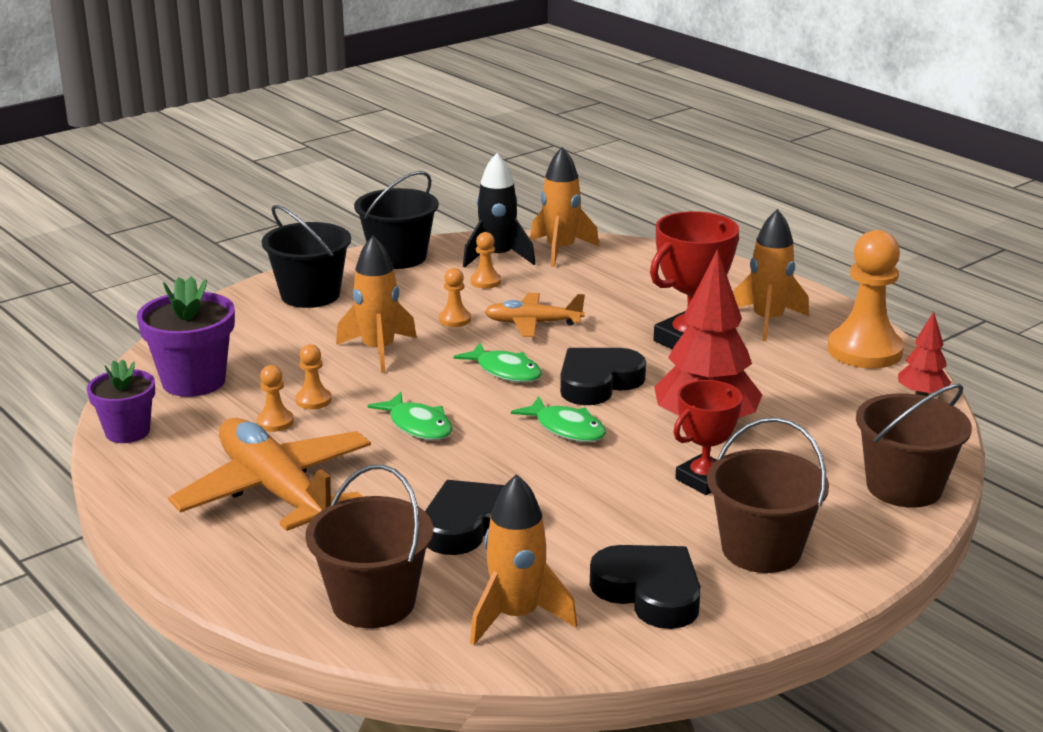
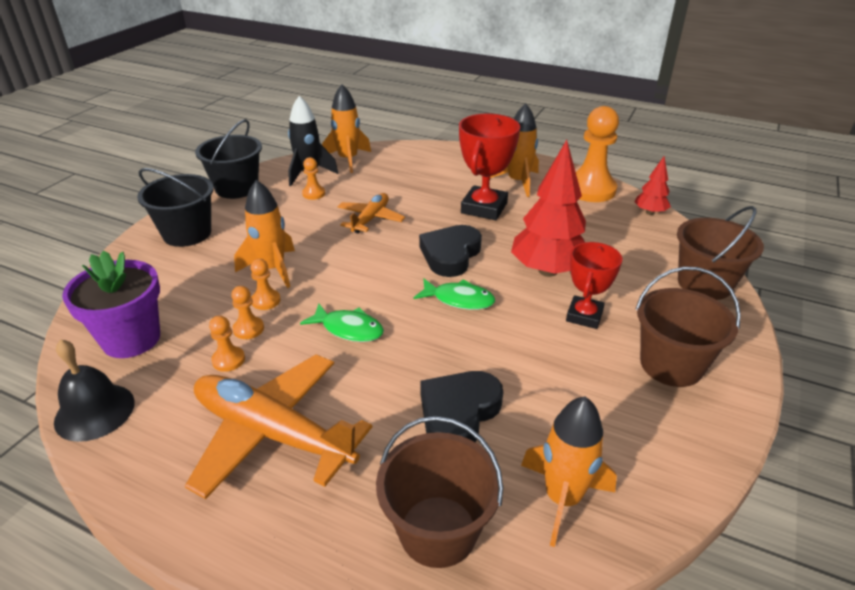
camera: 25 degrees left, 10 degrees up
purple flower pot [87,359,155,443] -> black bell [54,339,135,442]
orange pawn [439,268,471,327] -> orange pawn moved to [250,259,281,310]
green fish [453,343,542,382] -> none
orange plane [485,293,585,337] -> orange plane turned 135 degrees clockwise [338,193,405,234]
black heart [590,545,701,629] -> none

